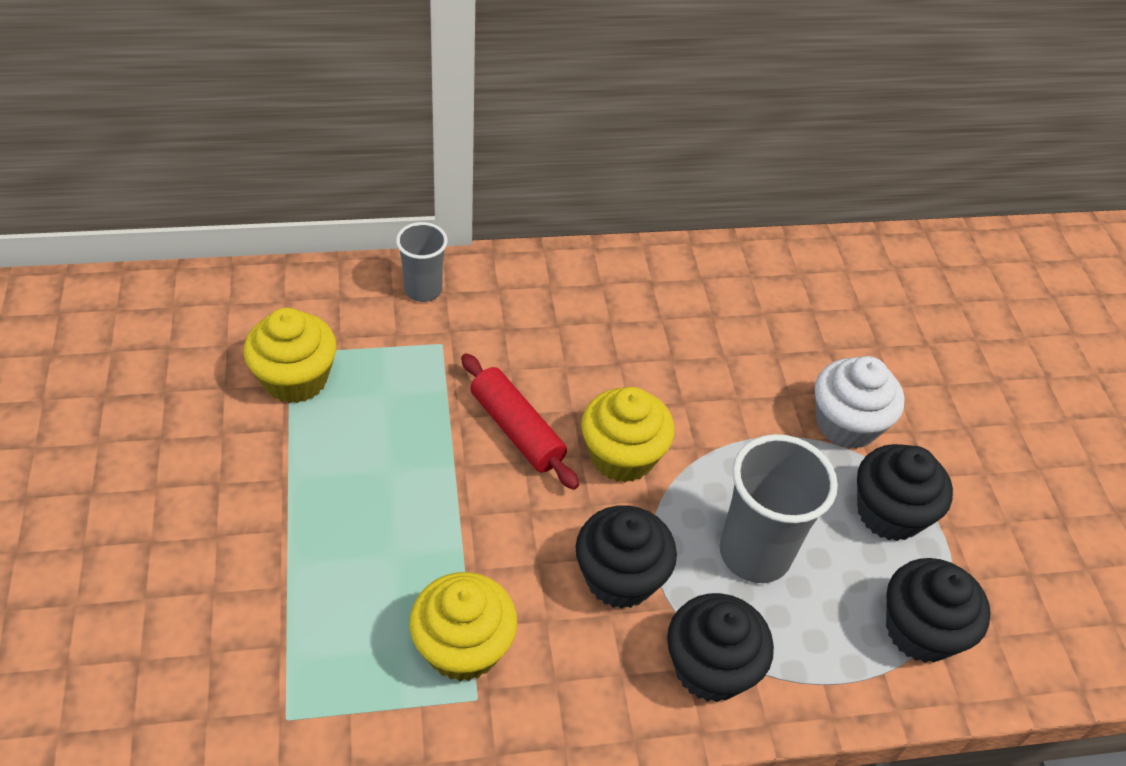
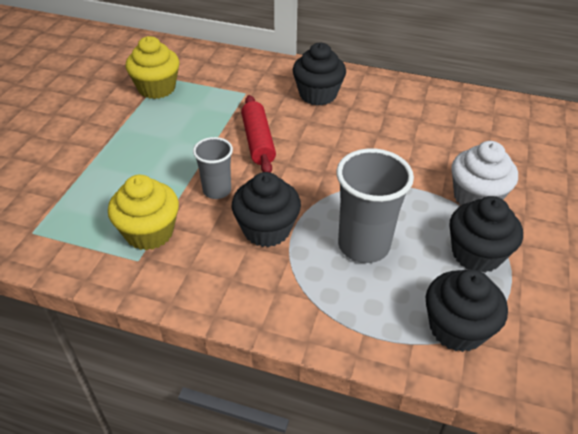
camera: 30 degrees right, 5 degrees down
grey cup [396,222,448,302] -> grey cup moved to [193,137,233,199]
yellow cupcake [581,387,674,482] -> none
black cupcake [667,593,774,702] -> black cupcake moved to [293,43,346,105]

